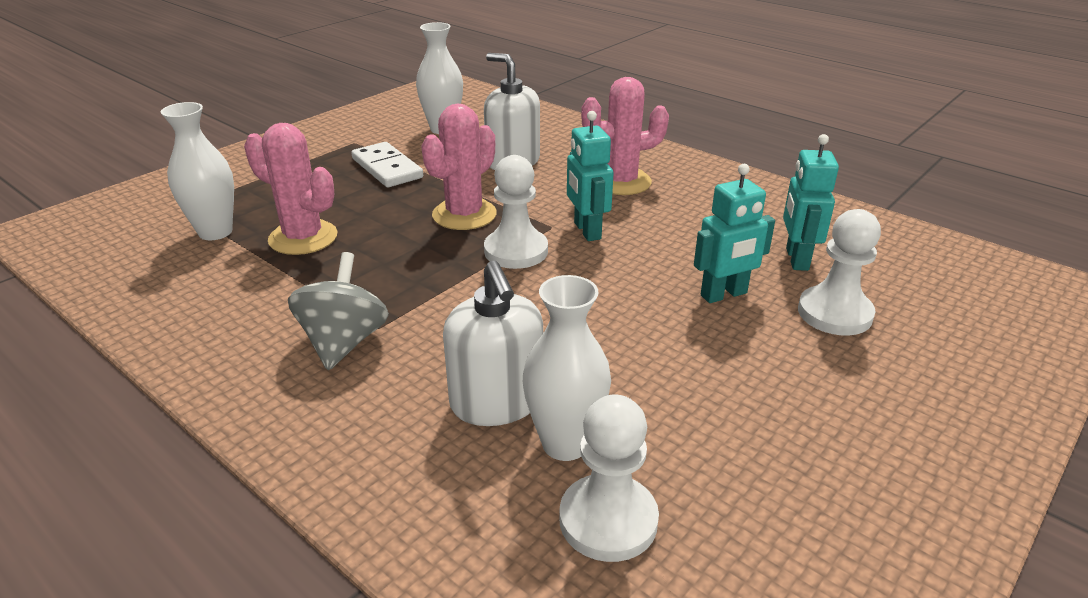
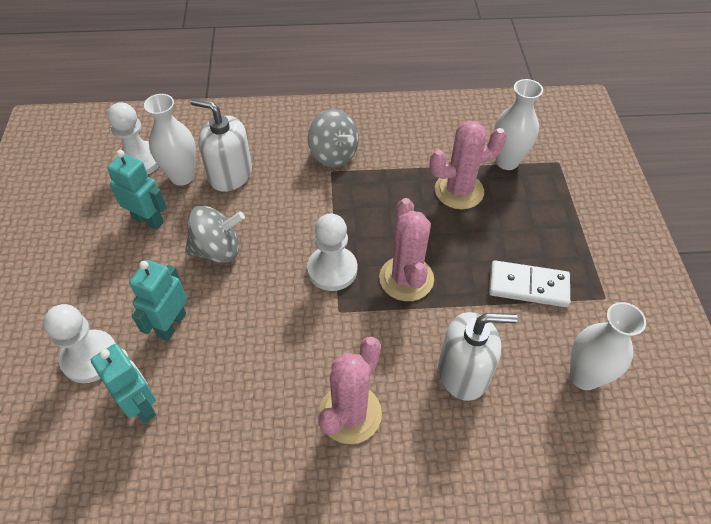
camera: 135 degrees right, 20 degrees up
turquoise robot [567,111,614,241] -> turquoise robot moved to [107,150,167,230]
none -> grey spinning top [185,206,245,263]

